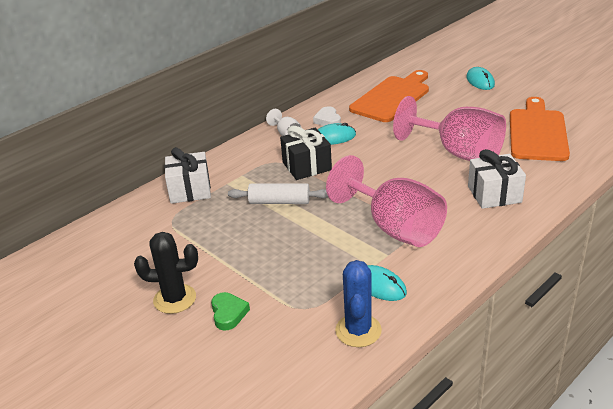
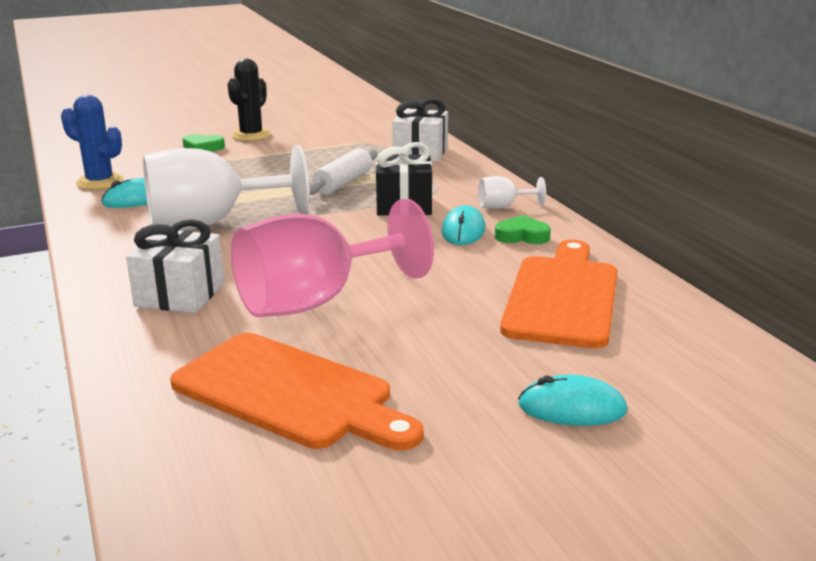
camera: 110 degrees right, 10 degrees down
white heart [313,106,341,126] -> green heart [495,215,551,244]
pink goblet [326,155,447,247] -> white goblet [143,145,310,230]
orange cutting board [349,70,429,122] -> orange cutting board turned 135 degrees counterclockwise [500,240,618,348]

